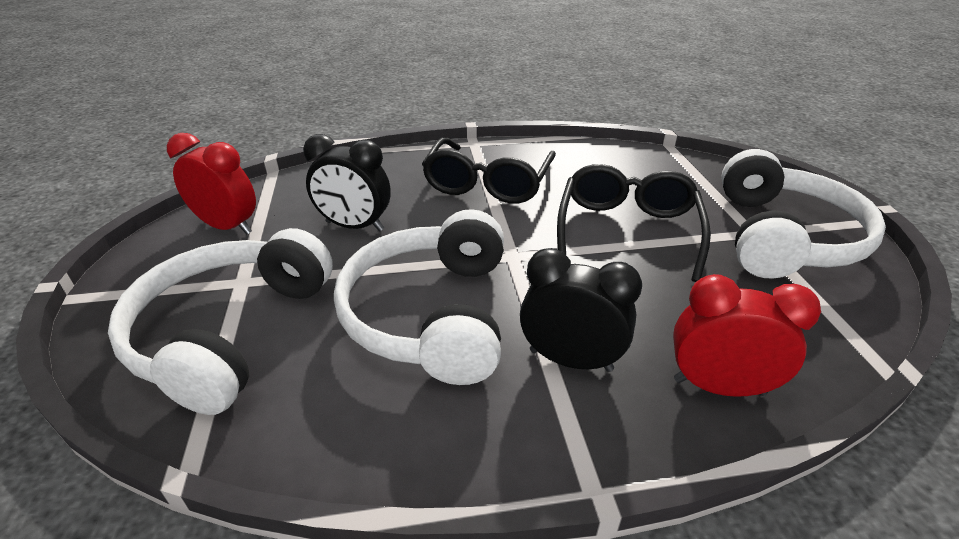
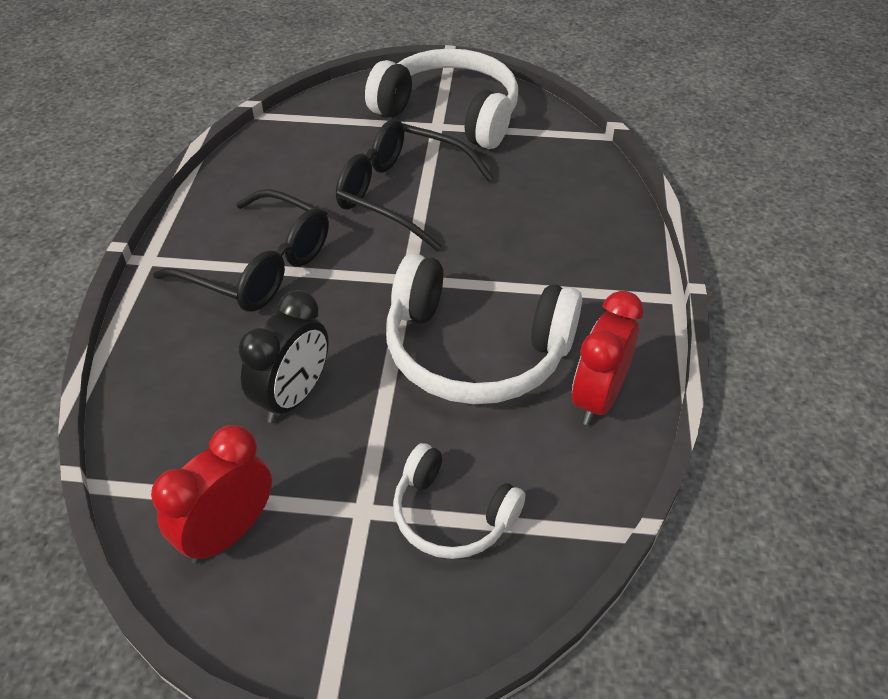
camera: 75 degrees left, 10 degrees up
white headphones [108,228,333,415] -> white headphones [393,443,525,559], size x0.56
black clock [520,248,642,372] -> none
red clock [673,274,821,397] -> red clock moved to [572,291,644,425]

